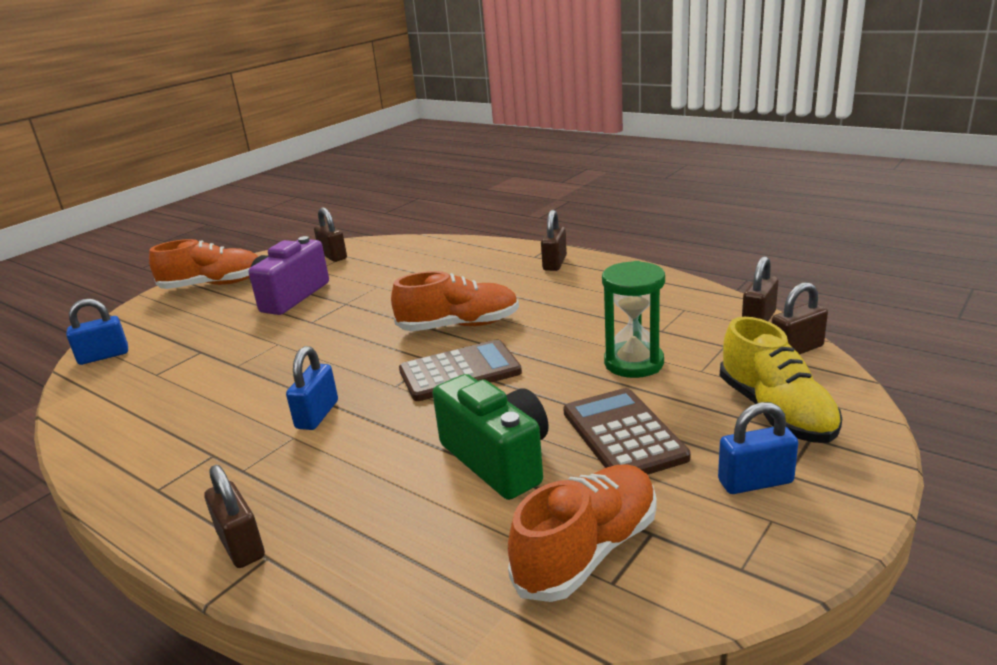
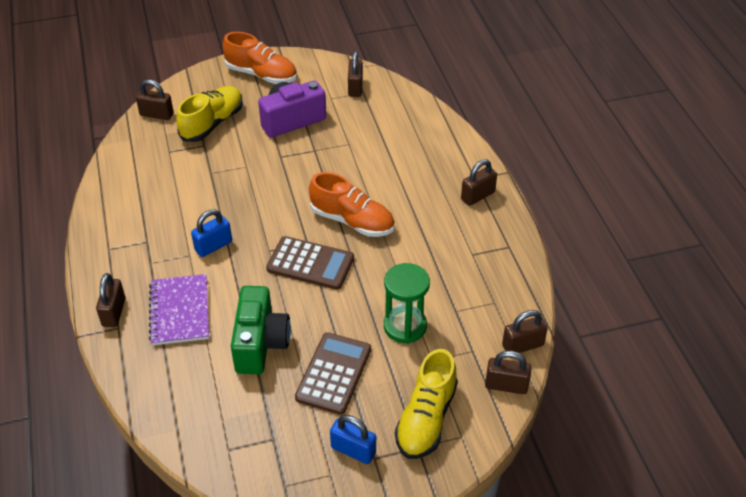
camera: 35 degrees right, 20 degrees up
blue padlock [66,299,128,365] -> brown padlock [136,79,174,120]
orange shoe [508,464,657,602] -> none
none -> purple notebook [149,274,209,346]
none -> yellow shoe [176,86,243,142]

